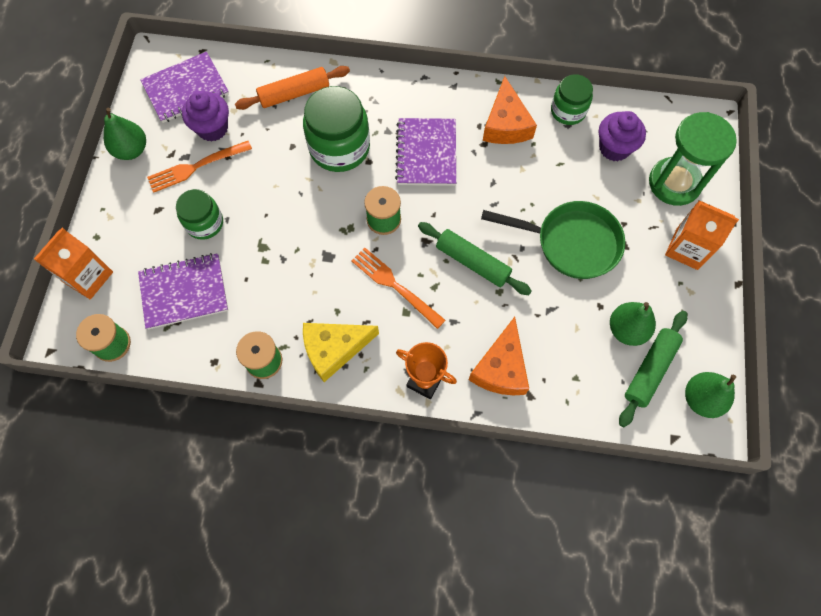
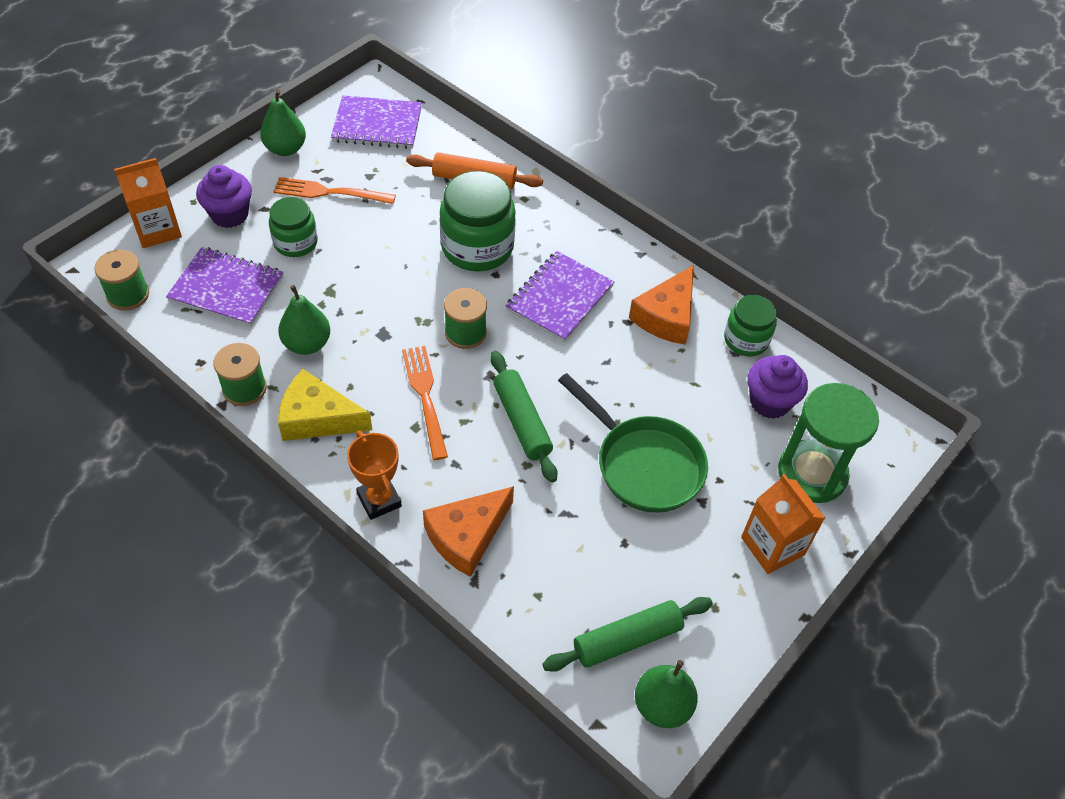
camera: 30 degrees right, 15 degrees down
purple cupcake [182,91,229,142] -> purple cupcake moved to [196,165,252,228]
green pear [610,302,656,346] -> green pear moved to [278,285,330,355]

